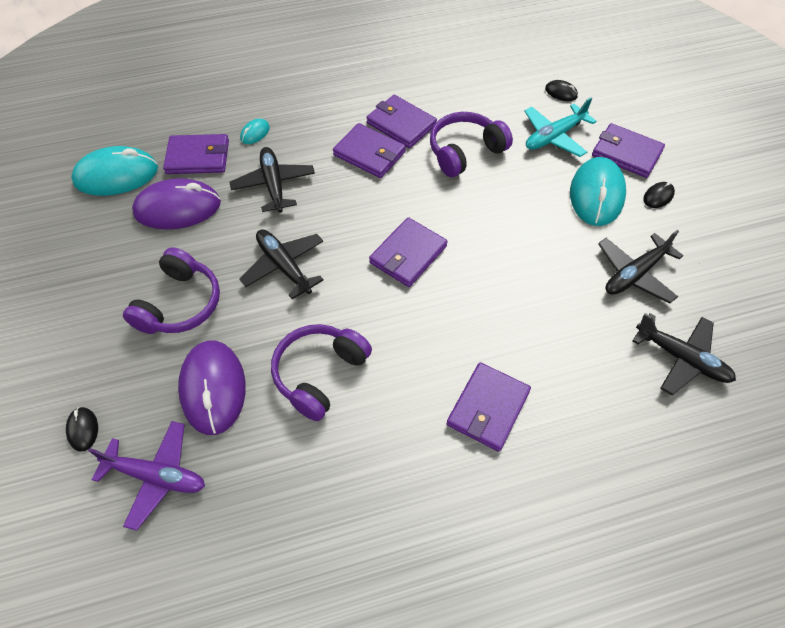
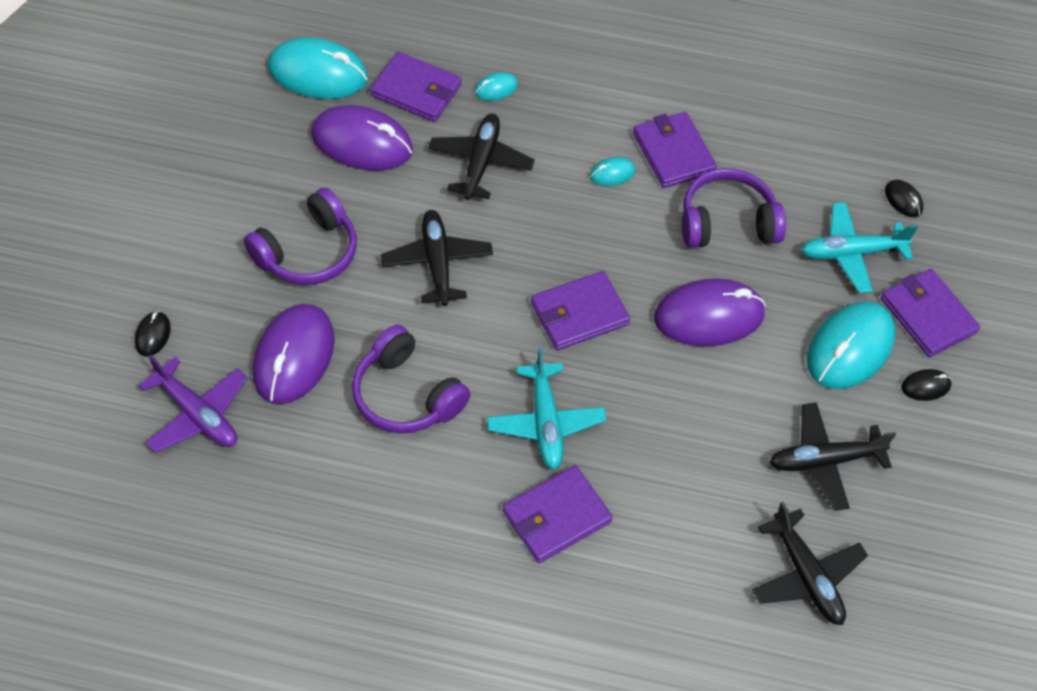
camera: 25 degrees right, 0 degrees up
purple headphones [271,324,372,421] -> purple headphones turned 105 degrees counterclockwise [352,325,471,434]
purple wallet [333,123,406,178] -> turquoise mouse [590,157,636,186]
none -> turquoise plane [487,348,606,470]
none -> purple mouse [654,278,766,346]

